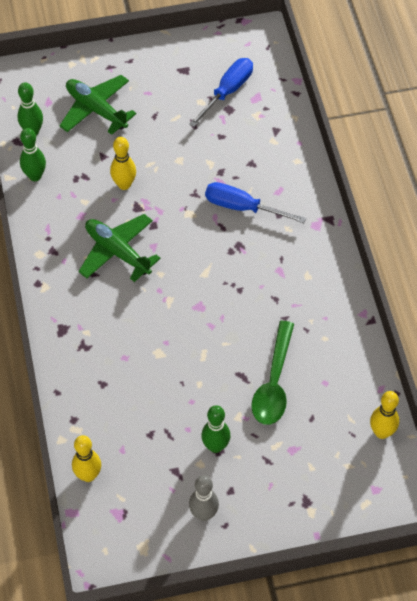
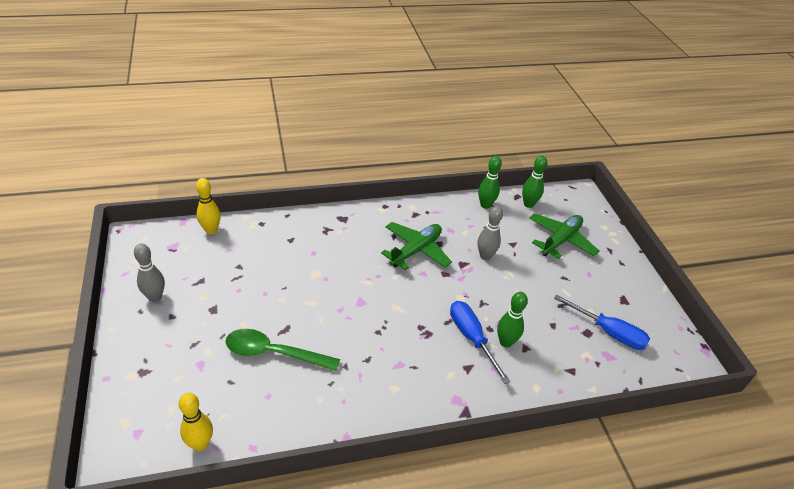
camera: 85 degrees right, 15 degrees down
yellow bowling pin [110,137,136,190] -> grey bowling pin [478,206,503,260]
green bowling pin [201,405,231,453] -> green bowling pin moved to [497,292,528,348]
blue screwdriver [205,182,306,223] -> blue screwdriver turned 45 degrees counterclockwise [450,301,511,384]

